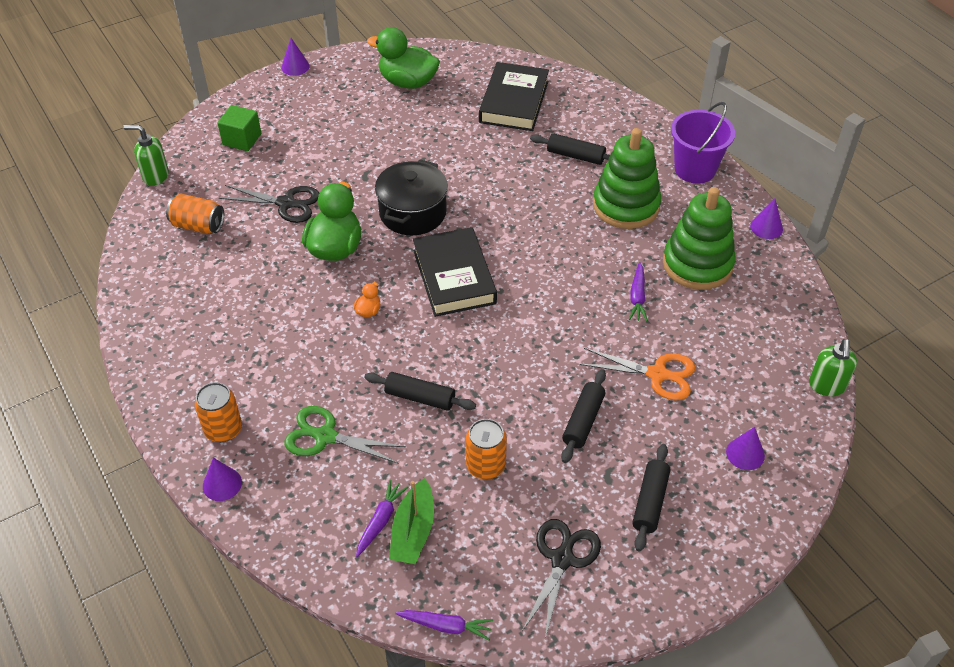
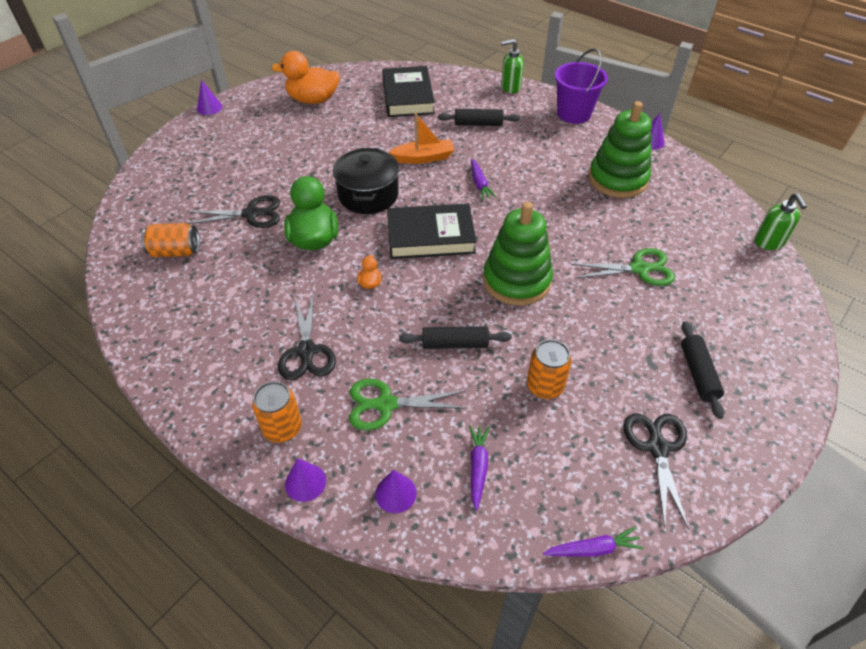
camera: 20 degrees left, 0 degrees up
green soap dispenser [123,125,169,186] -> green soap dispenser moved to [501,39,524,93]
green cube [217,105,261,151] -> none
green duck [367,27,440,89] -> orange duck [271,51,340,104]
green boat [389,478,434,564] -> none
black book [413,227,497,317] -> black book turned 60 degrees counterclockwise [387,203,477,259]
black rolling pin [561,369,606,463] -> none
orange scissors [580,348,695,400] -> green scissors [571,248,675,286]
green stacking toy [593,128,661,229] -> green stacking toy moved to [483,202,553,305]
purple carrot [629,262,648,321] -> purple carrot moved to [471,159,497,200]
purple cone [726,427,765,470] -> purple cone moved to [375,470,417,513]
none -> black scissors [278,292,336,380]
none -> orange boat [388,113,454,164]

